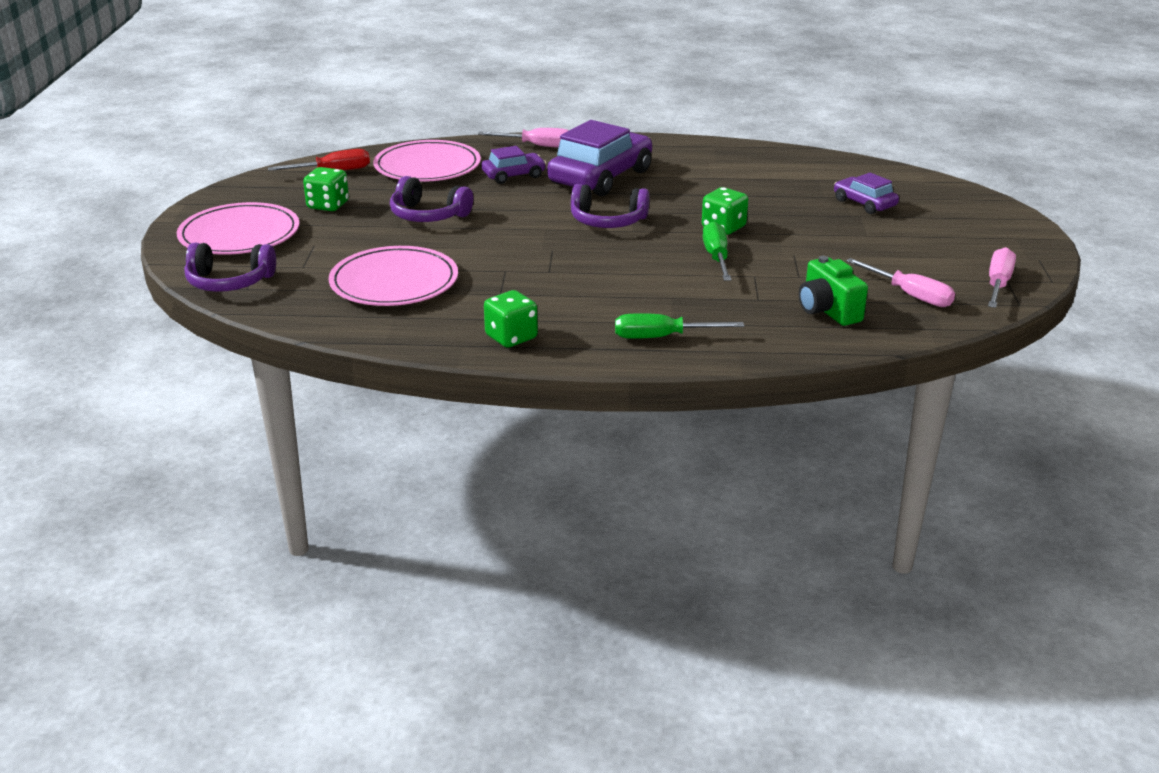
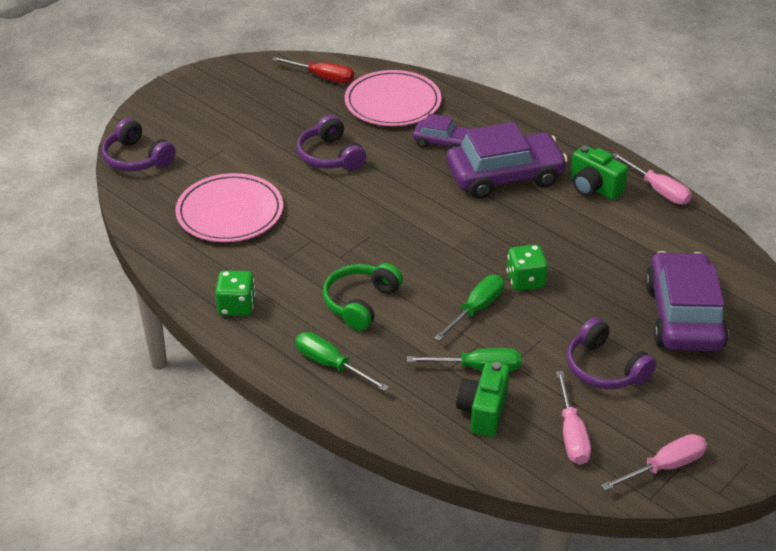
camera: 40 degrees right, 10 degrees up
pink plate [177,202,299,255] -> none
green dice [303,167,349,211] -> none
pink screwdriver [478,128,569,148] -> pink screwdriver moved to [612,153,692,205]
purple headphones [571,184,650,228] -> purple headphones moved to [567,317,656,389]
purple car [834,173,899,214] -> purple car [645,251,729,351], size x1.93
none -> green headphones [323,263,403,331]
none -> green screwdriver [407,348,521,371]
none -> green camera [570,145,628,200]

